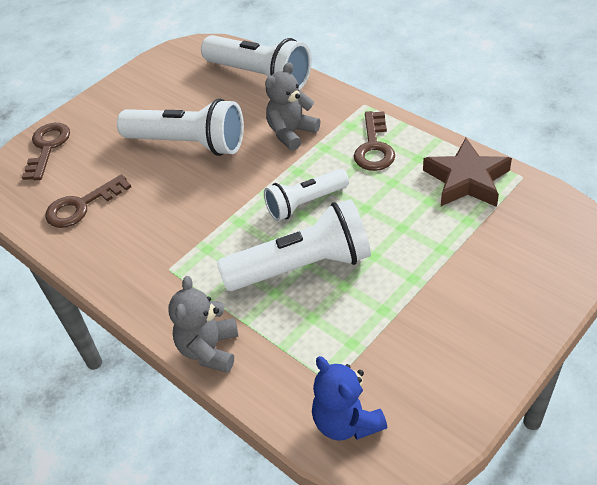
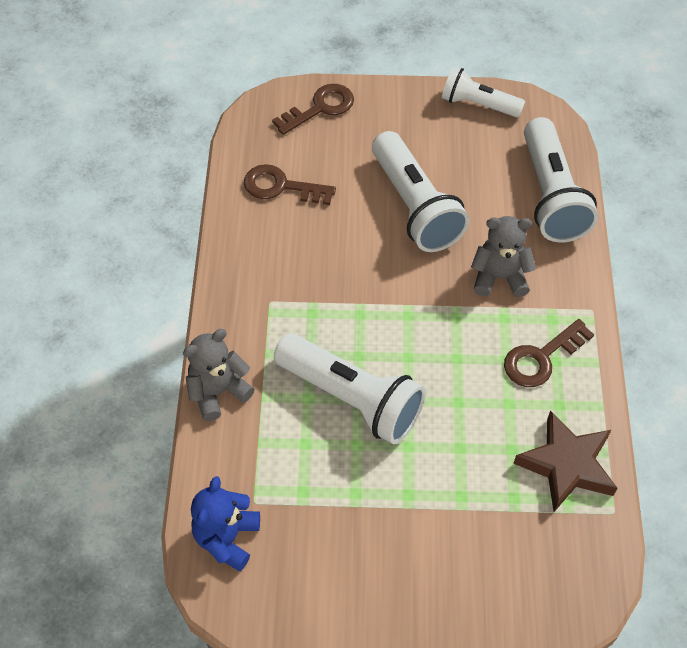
camera: 45 degrees right, 10 degrees up
white flashlight [264,169,349,221] -> white flashlight moved to [442,67,525,118]

